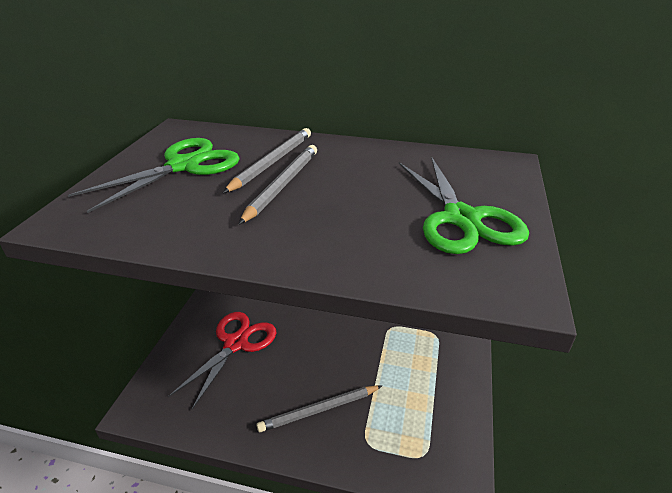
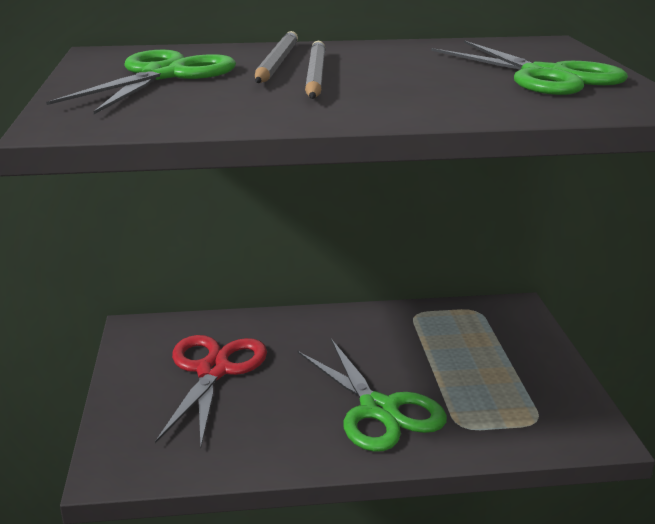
camera: 20 degrees left, 10 degrees down
grey pencil [256,385,382,432] -> green scissors [298,339,447,452]

